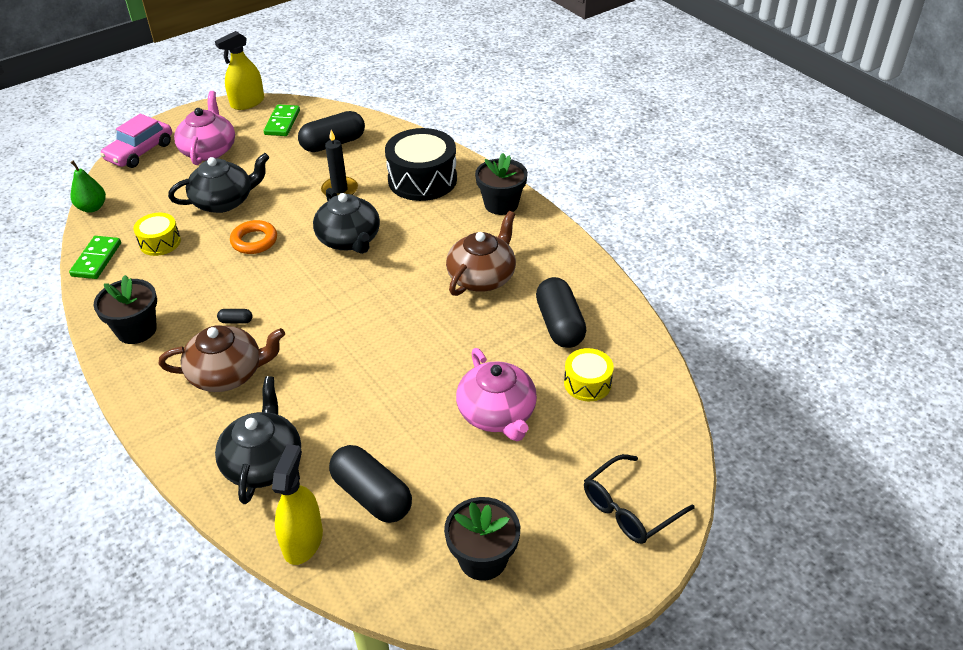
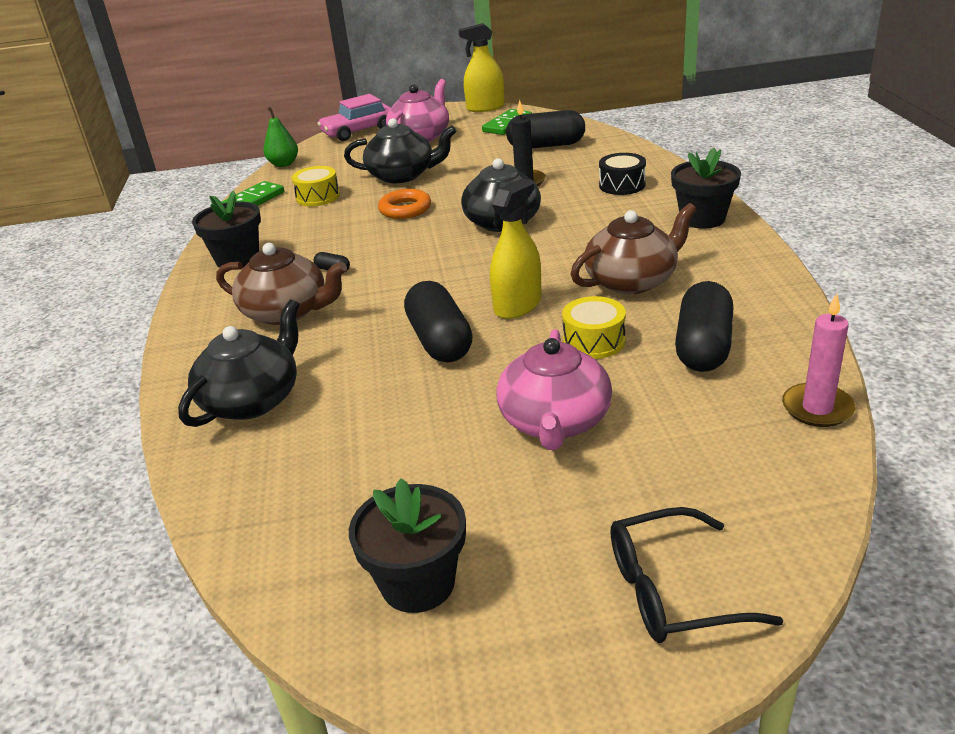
camera: 30 degrees right, 10 degrees down
yellow spray bottle [272,444,323,565] -> yellow spray bottle moved to [490,178,541,319]
black capsule [329,445,412,523] -> black capsule moved to [404,281,473,362]
black drum [385,128,457,201] -> black drum [599,153,646,195], size x0.54
yellow drum [564,348,614,401] -> yellow drum moved to [562,296,626,359]
none -> pink candle [782,294,856,427]

